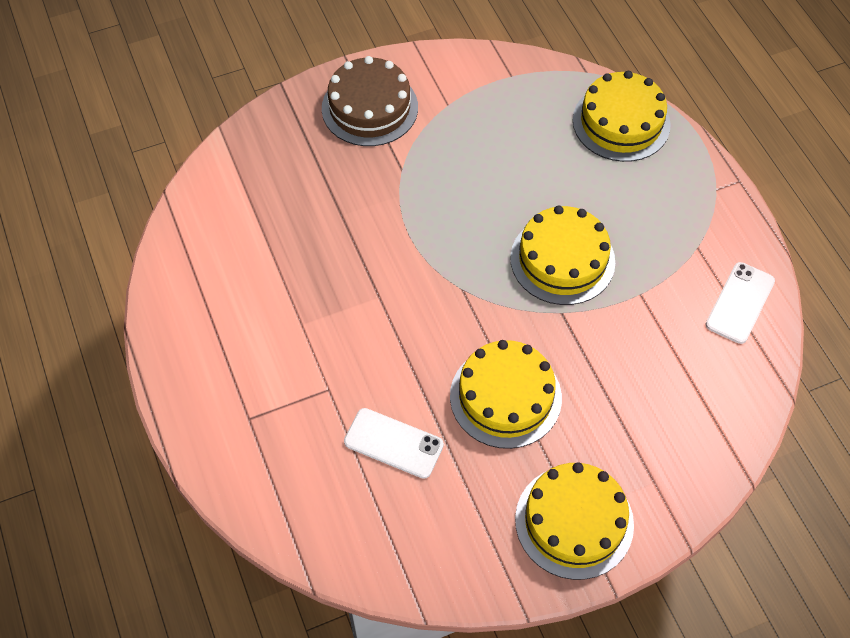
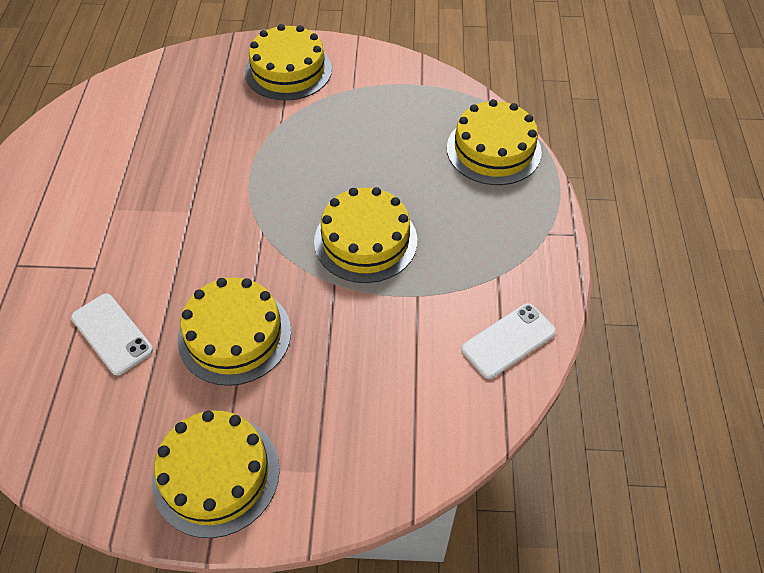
camera: 25 degrees right, 5 degrees down
brown cake [322,56,418,146] -> yellow cake [245,24,332,100]

